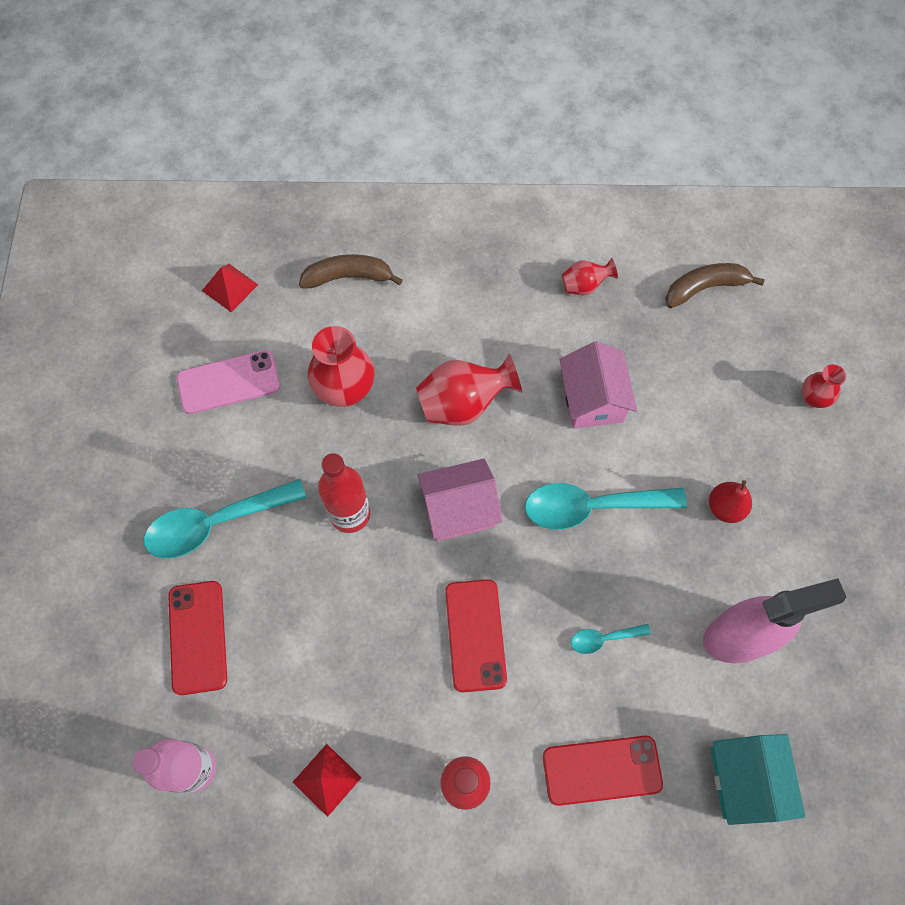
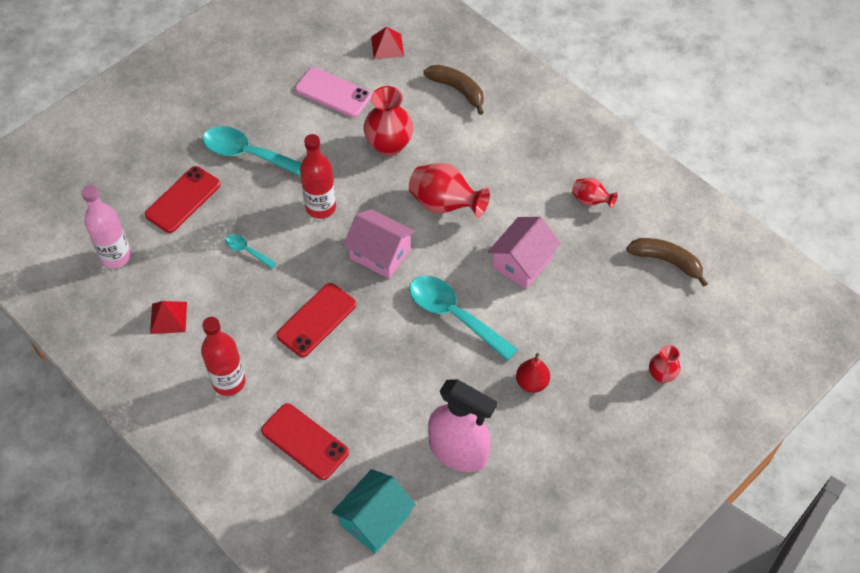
camera: 45 degrees right, 10 degrees down
turquoise spoon [571,624,651,654] -> turquoise spoon moved to [225,234,277,269]

